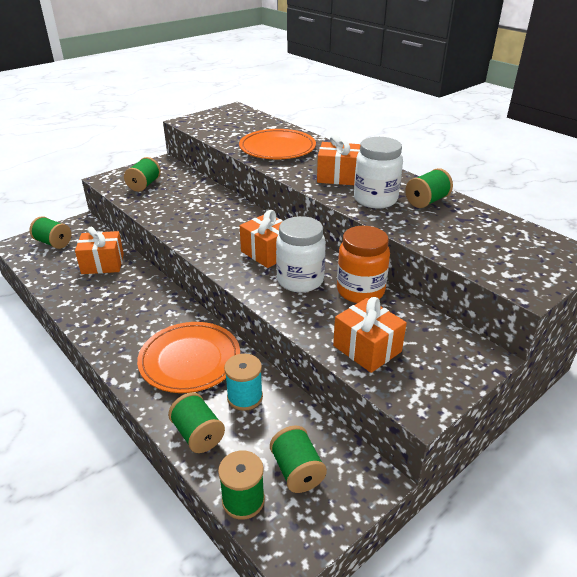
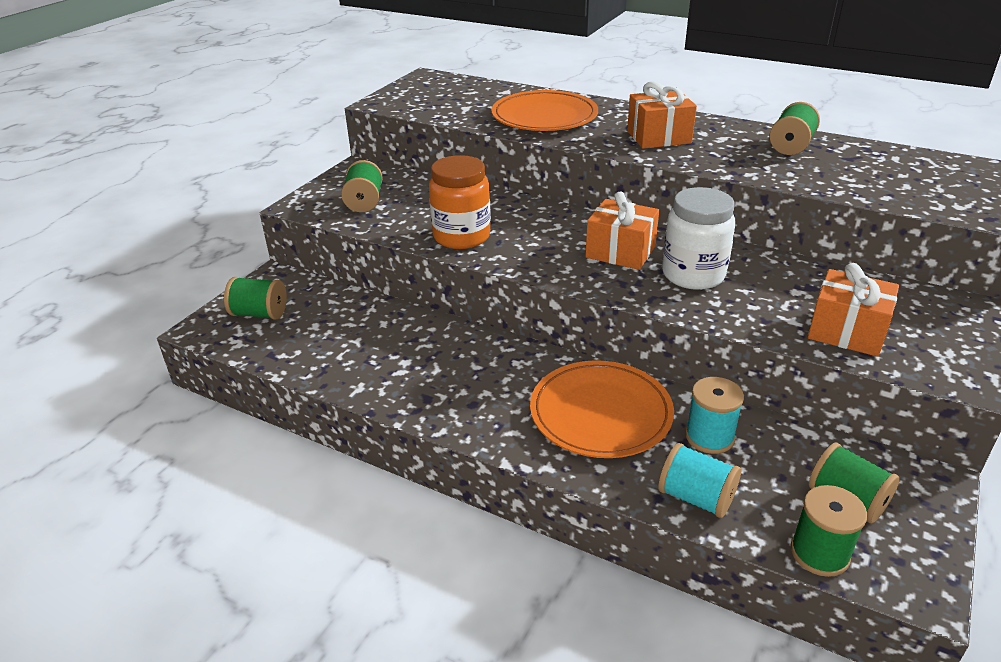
camera: 20 degrees left, 0 degrees up
orange gift [75,226,124,274] -> none
green spool [168,392,225,453] -> turquoise spool [658,443,741,518]
orange jar [337,226,390,303] -> orange jar moved to [429,155,491,249]
white jar [354,137,403,209] -> none

